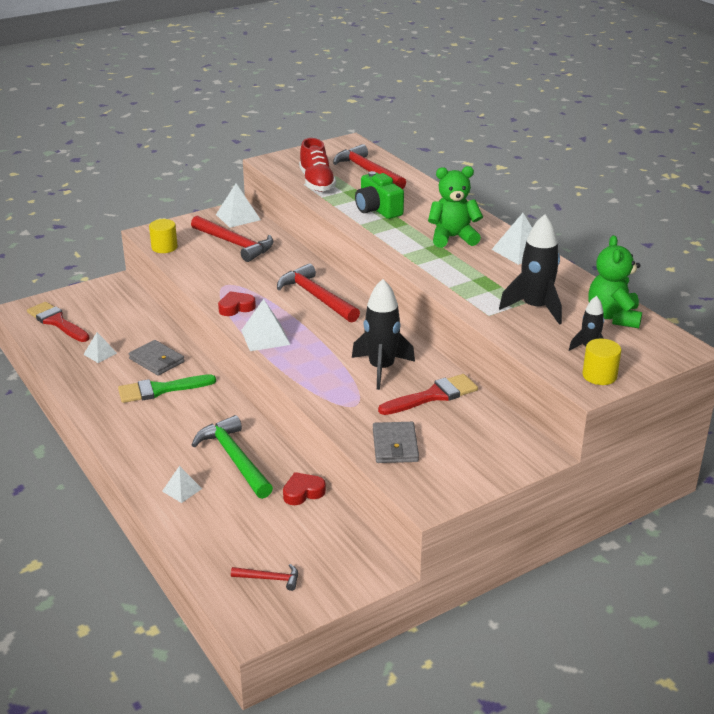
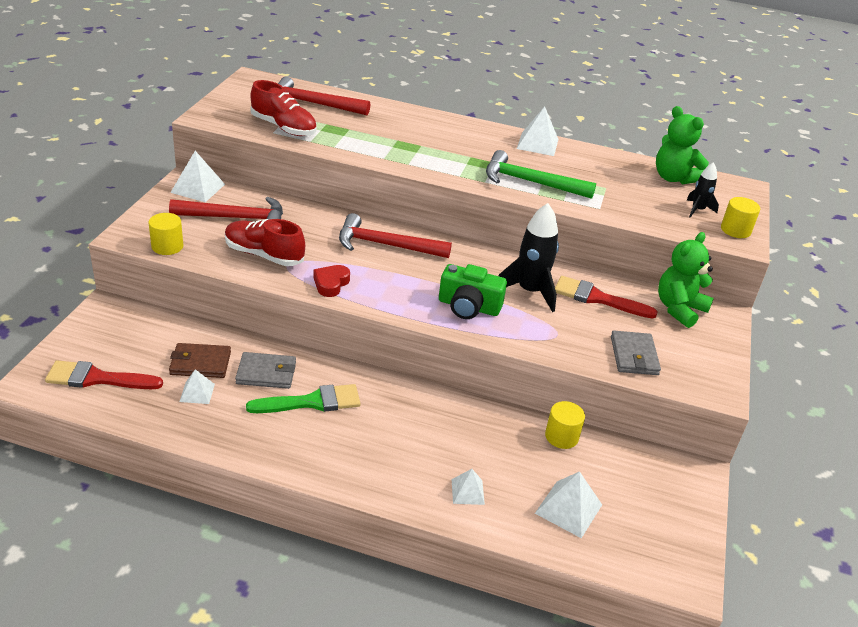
camera: 45 degrees left, 5 degrees up
green brush [118,374,216,403] -> green brush turned 135 degrees counterclockwise [246,384,361,413]
green hammer [192,415,273,499] -> green hammer moved to [486,150,596,199]
red hammer [231,564,298,591] -> none
white pyramid [241,299,290,351] -> white pyramid moved to [535,471,602,538]
red heart [283,472,326,505] -> yellow cylinder [545,401,585,449]
green camera [355,171,404,219] -> green camera moved to [439,264,507,319]
grey wallet [373,422,419,463] -> grey wallet turned 45 degrees clockwise [611,331,661,375]
red brush [378,374,478,415] -> red brush turned 90 degrees counterclockwise [555,276,658,319]
green teddy bear [428,166,483,248] -> green teddy bear moved to [658,232,714,328]
black rocket [499,214,562,325] -> none
none -> brown wallet [169,343,231,378]
none -> red shoe [225,219,305,266]

